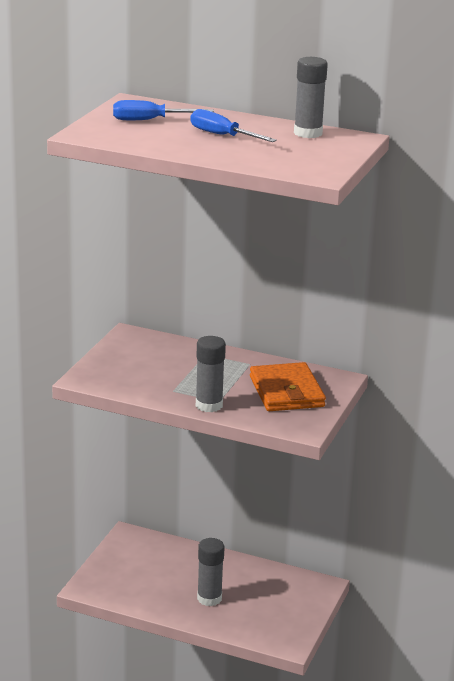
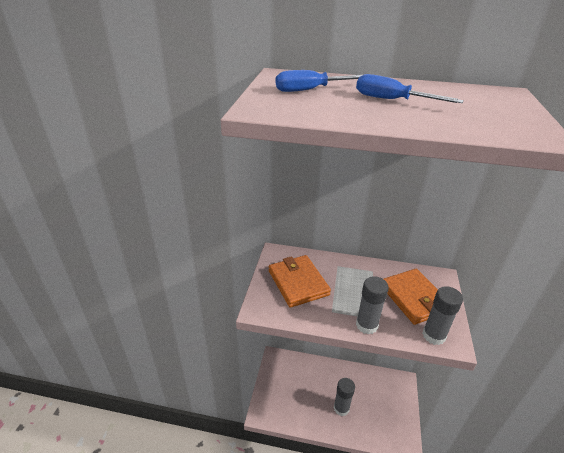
camera: 10 degrees left, 10 degrees up
grey glue stick [294,57,328,138] -> grey glue stick moved to [422,286,463,345]
none -> orange wallet [269,255,331,308]

